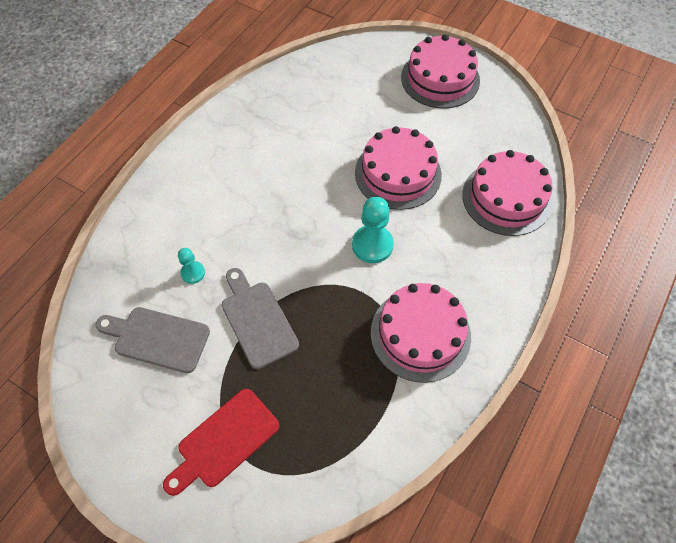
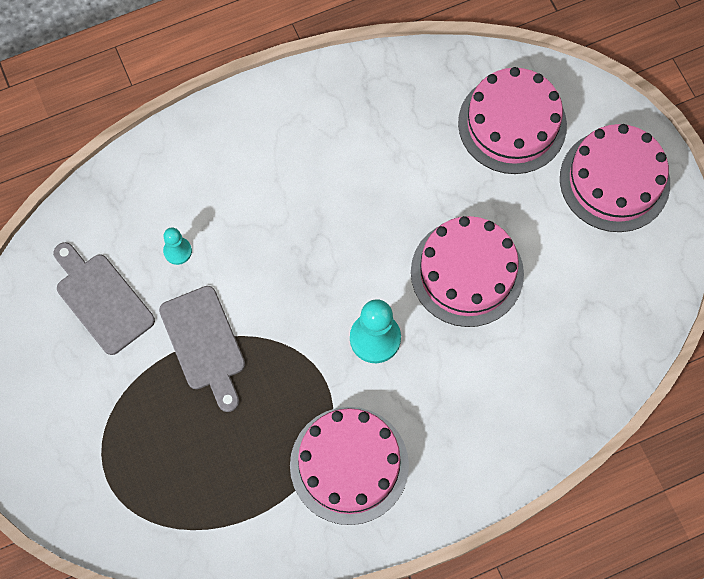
camera: 35 degrees right, 10 degrees up
red cutting board [163,389,279,496] -> none
grey cutting board [222,268,299,369] -> grey cutting board turned 150 degrees clockwise [159,286,245,412]
pink cake [462,150,553,236] -> pink cake moved to [458,67,567,174]

